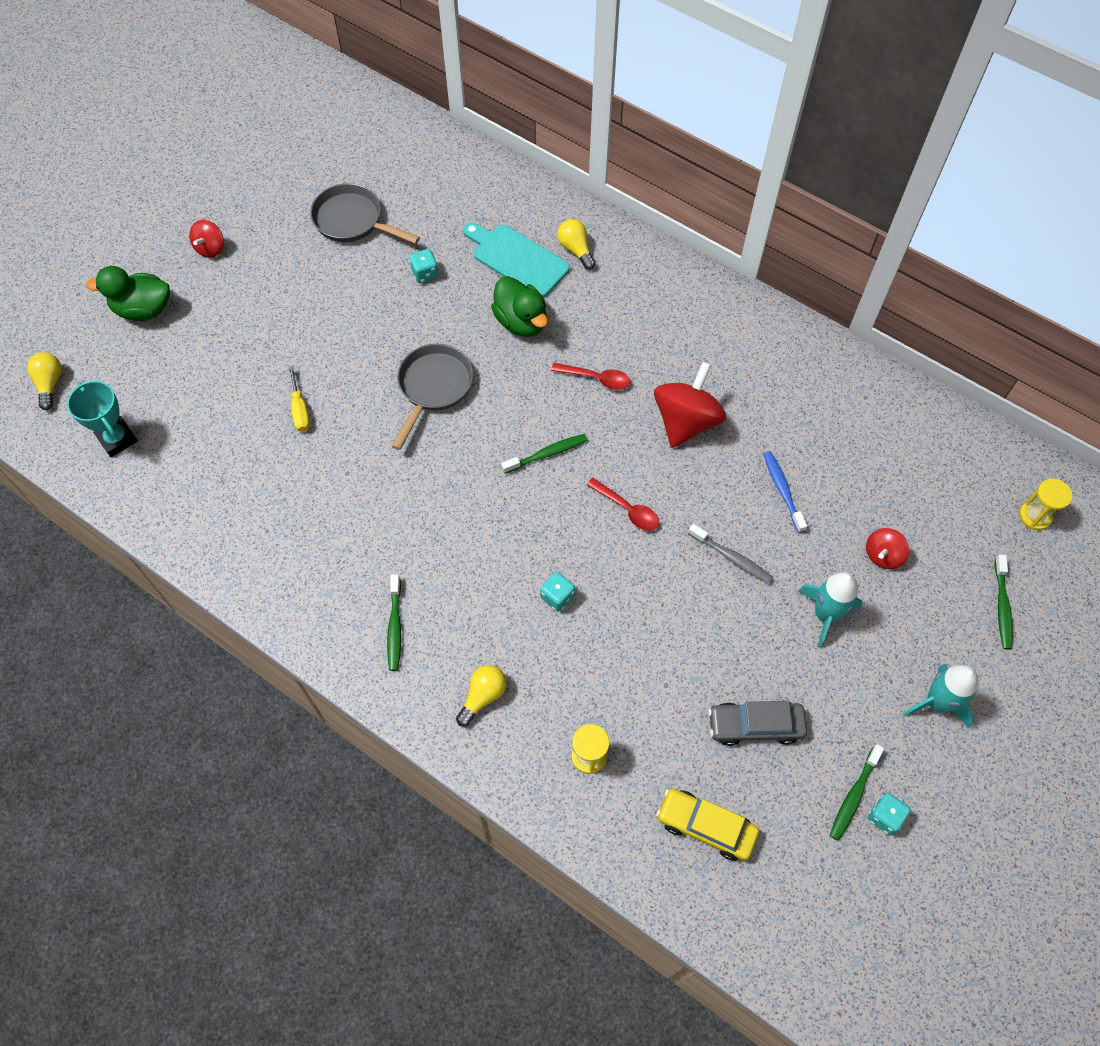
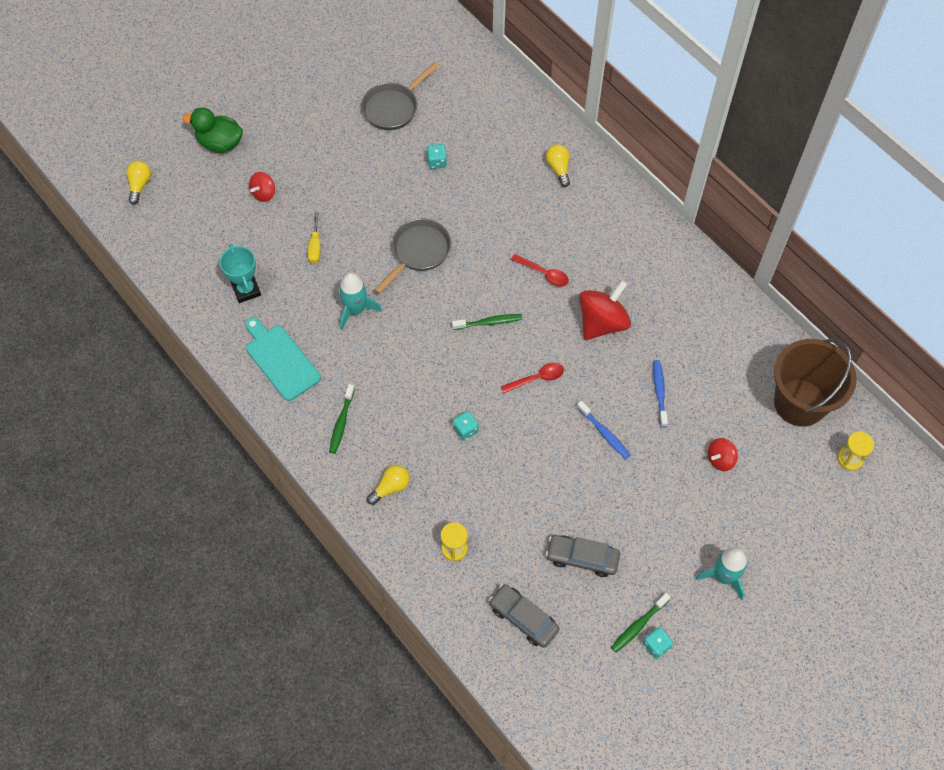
camera: 15 degrees right, 0 degrees up
turquoise trophy [67,381,138,457] -> turquoise trophy moved to [220,244,261,303]
red spinning top [189,220,224,258] -> red spinning top moved to [249,172,275,202]
grey pan [310,183,420,244] -> grey pan turned 90 degrees counterclockwise [361,62,439,130]
turquoise cutting board [463,222,570,298] -> turquoise cutting board moved to [245,317,321,401]
green duck [491,276,548,337] -> none
red spoon [586,478,659,531] -> red spoon turned 75 degrees counterclockwise [501,363,564,393]
yellow car [656,788,759,861] -> grey car [489,584,560,648]
grey toothbrush [688,524,773,584] -> blue toothbrush [577,401,630,459]
turquoise rocket [798,572,863,647] -> turquoise rocket moved to [339,273,382,330]
green toothbrush [995,555,1013,650] -> none
none -> brown bucket [774,339,857,427]

